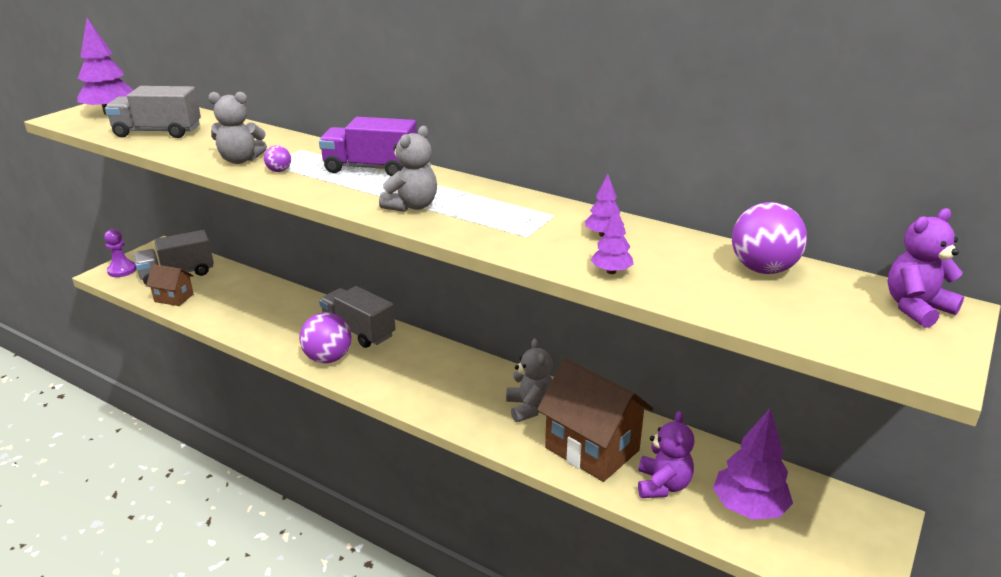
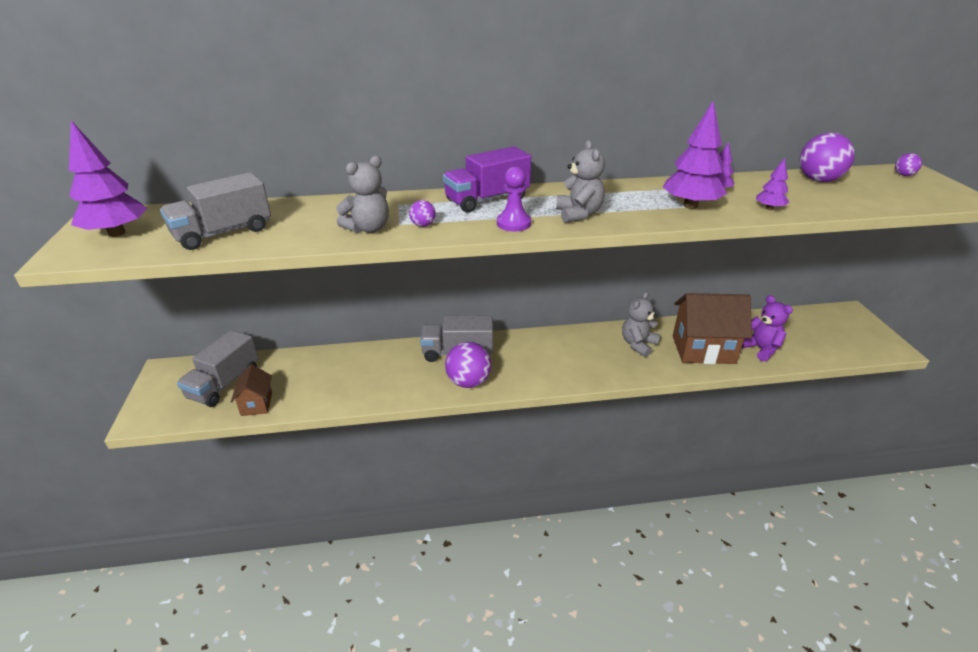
camera: 40 degrees left, 5 degrees up
purple pawn [104,229,136,277] -> purple pawn moved to [497,167,531,232]
brown house [146,264,193,306] -> brown house turned 75 degrees counterclockwise [231,364,272,416]
grey teddy bear [506,339,553,422] -> grey teddy bear turned 90 degrees counterclockwise [622,291,660,357]
purple tree [713,409,793,520] -> purple tree moved to [663,101,727,209]
purple teddy bear [888,208,964,328] -> purple ball [895,153,922,176]

